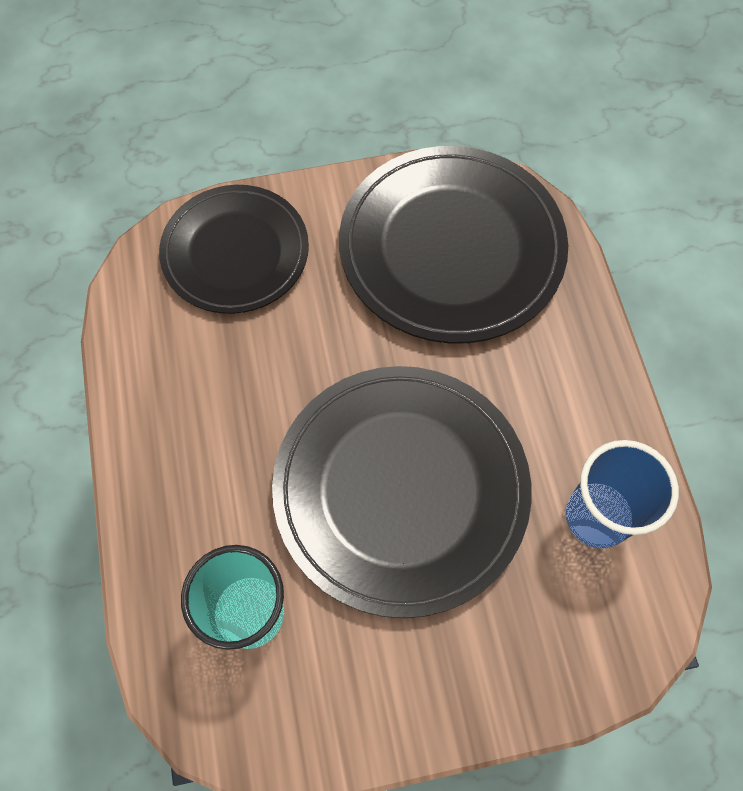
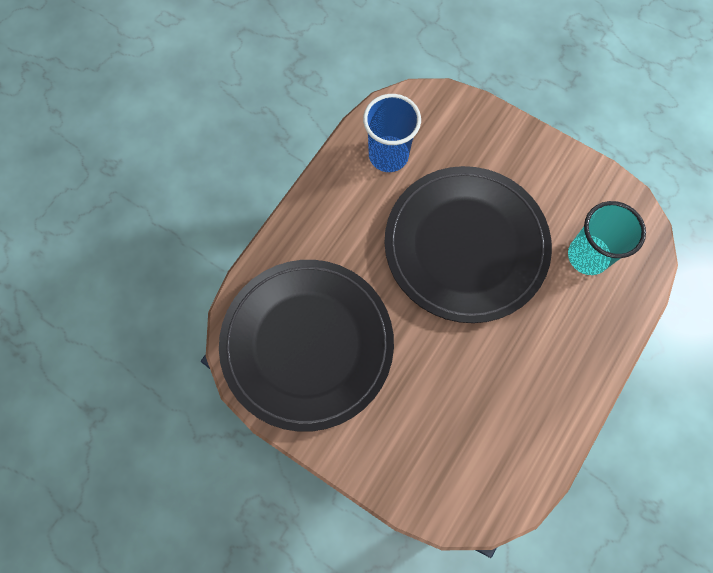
camera: 135 degrees left, 5 degrees up
black plate [159,185,309,314] -> none

